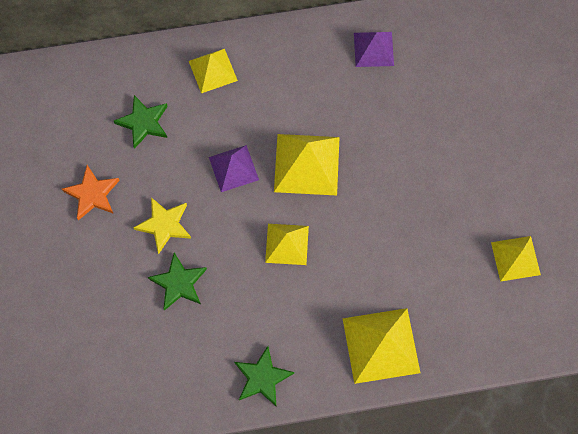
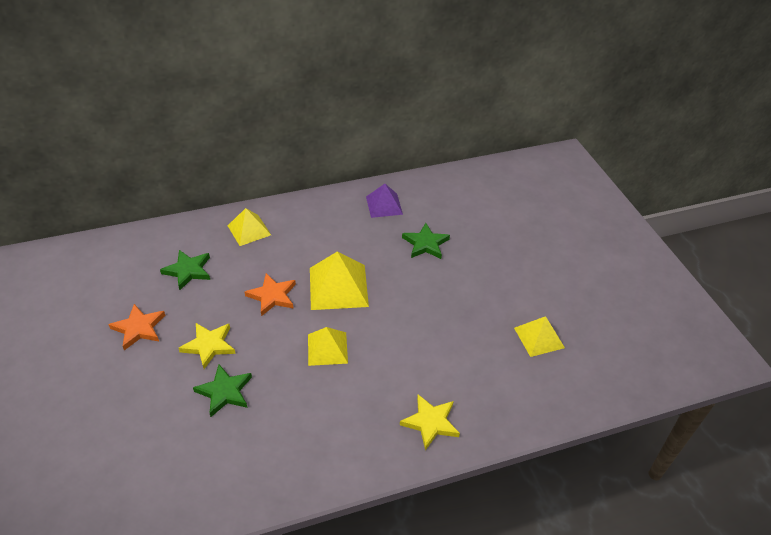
camera: 10 degrees left, 25 degrees down
purple pyramid [209,145,259,192] -> orange star [245,273,296,316]
green star [234,346,294,407] -> green star moved to [402,223,450,259]
yellow pyramid [343,308,420,384] -> yellow star [400,394,460,450]

